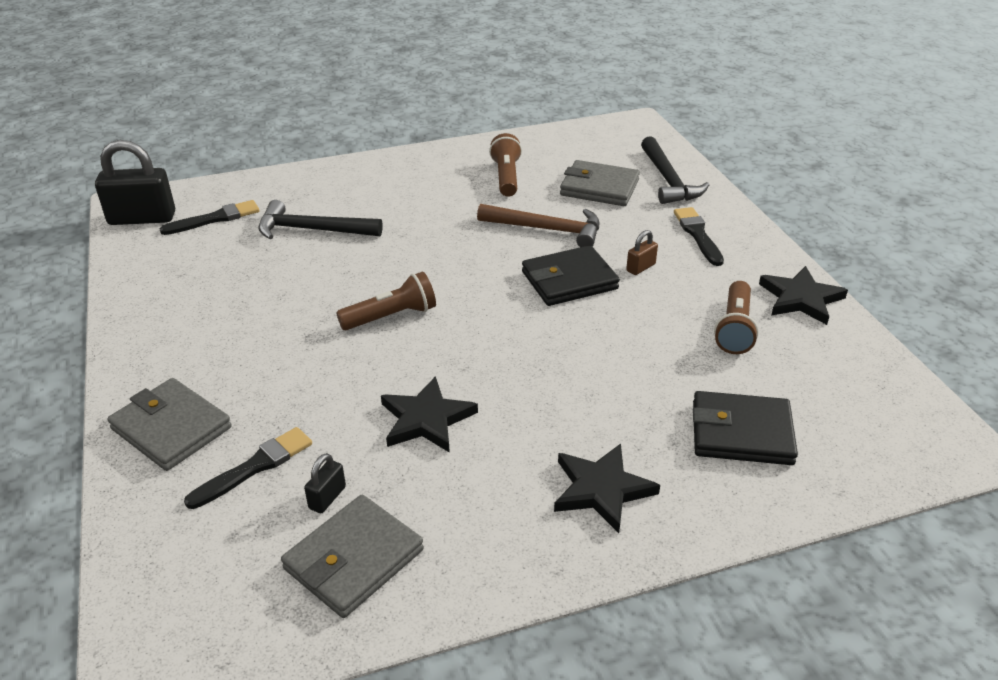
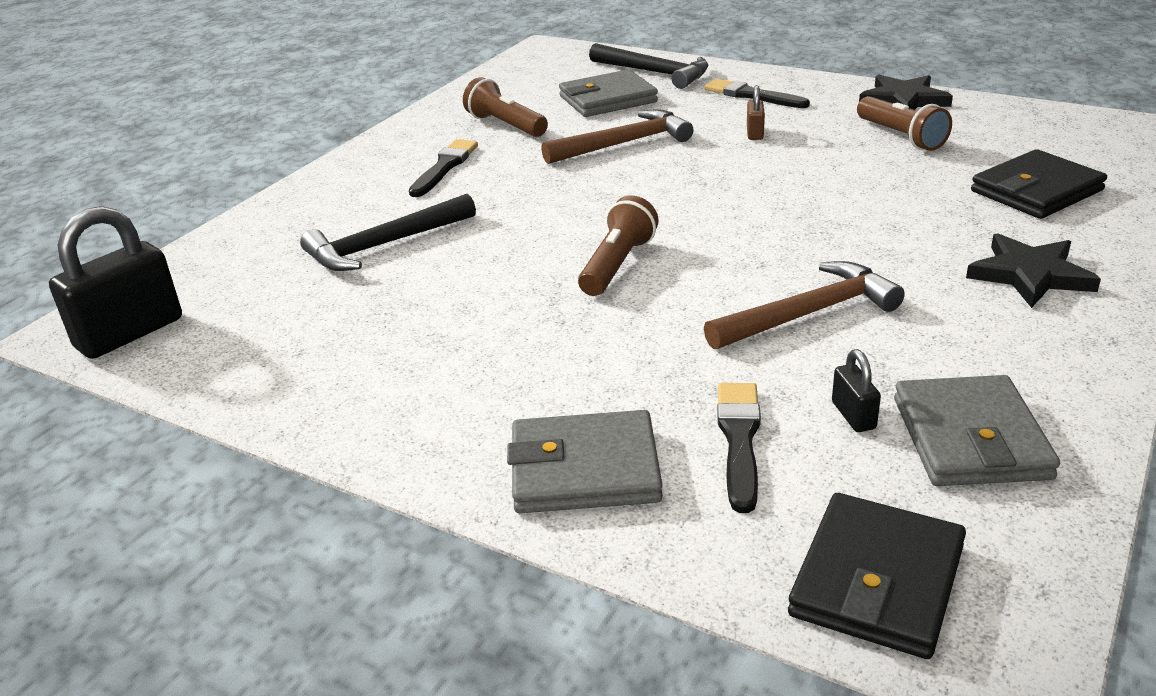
camera: 40 degrees left, 5 degrees down
black brush [160,200,260,235] -> black brush moved to [409,139,478,197]
black star [381,376,478,453] -> brown hammer [704,261,905,349]
black wallet [522,245,620,306] -> black wallet moved to [788,493,966,659]

